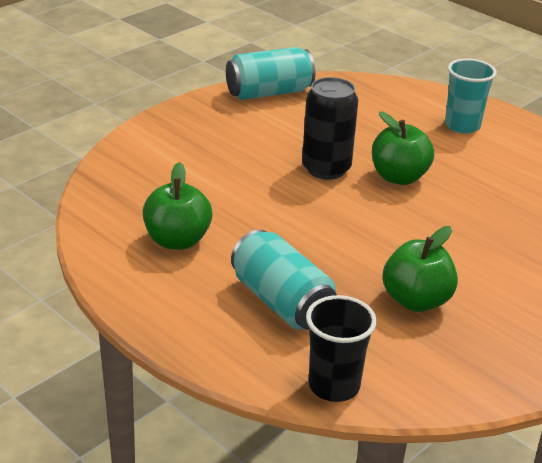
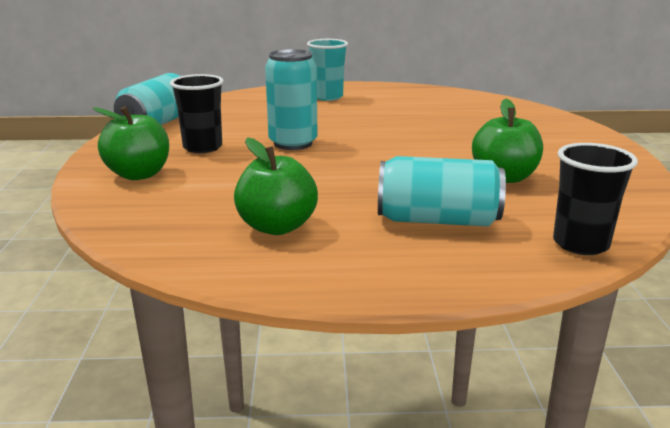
camera: 45 degrees left, 10 degrees down
black can [302,77,358,180] -> turquoise can [265,49,318,150]
green apple [372,112,434,185] -> green apple moved to [93,106,169,180]
none -> black cup [170,74,224,153]

